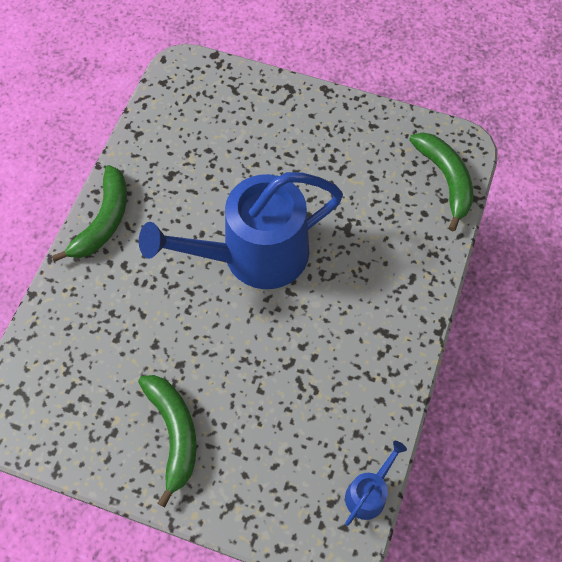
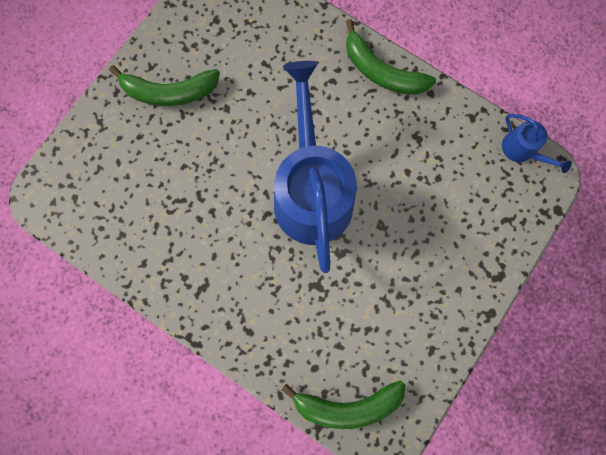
camera: 105 degrees right, 15 degrees up
blue watering can [345,441,407,526] -> blue watering can moved to [502,114,572,173]

